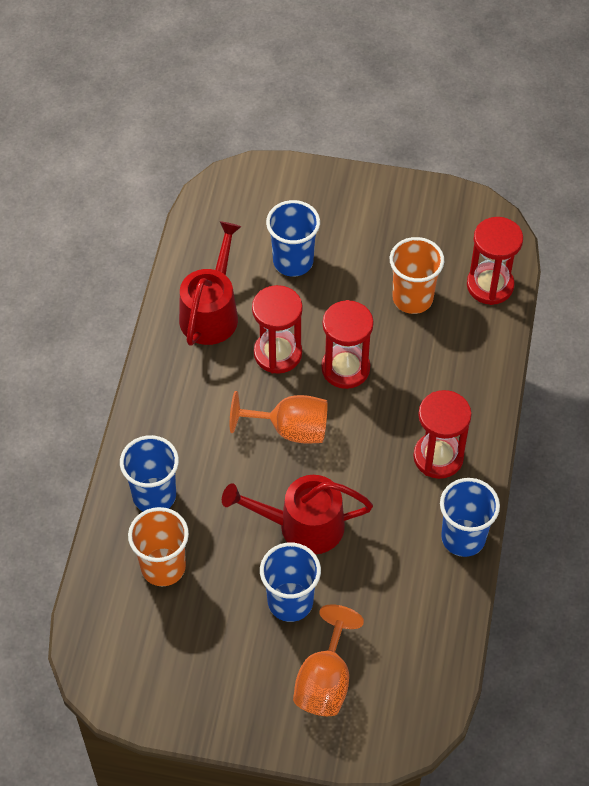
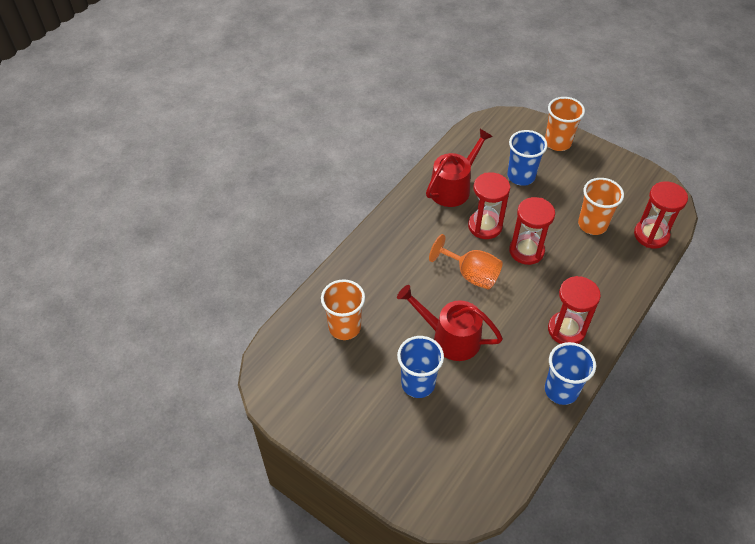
camera: 25 degrees right, 5 degrees down
blue cup [120,435,179,511] -> none
orange goblet [293,604,364,716] -> none
none -> orange cup [545,97,585,151]

